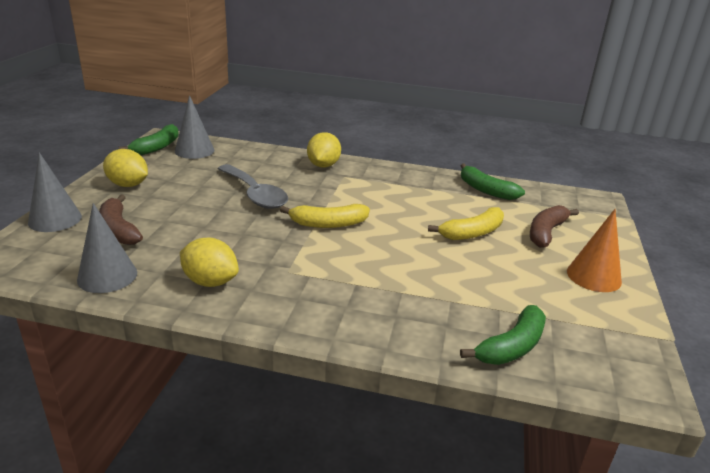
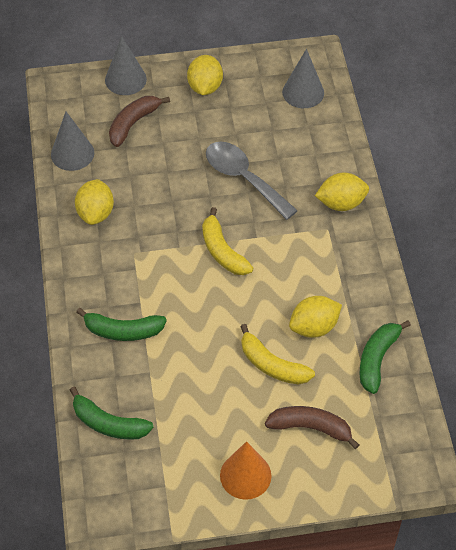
camera: 70 degrees right, 25 degrees up
green banana [119,124,179,155] -> green banana moved to [76,308,167,341]
grey spoon [218,164,288,209] -> grey spoon turned 105 degrees clockwise [206,142,298,220]
none -> yellow lemon [289,296,342,338]

